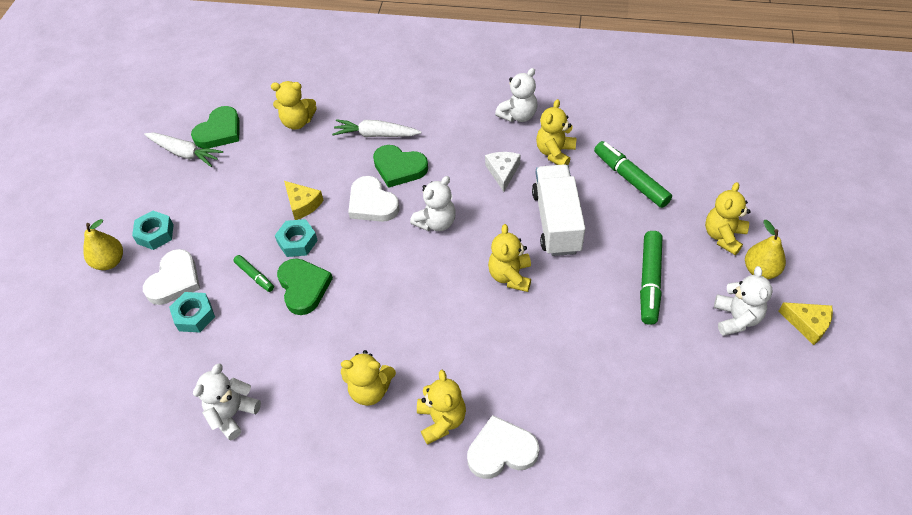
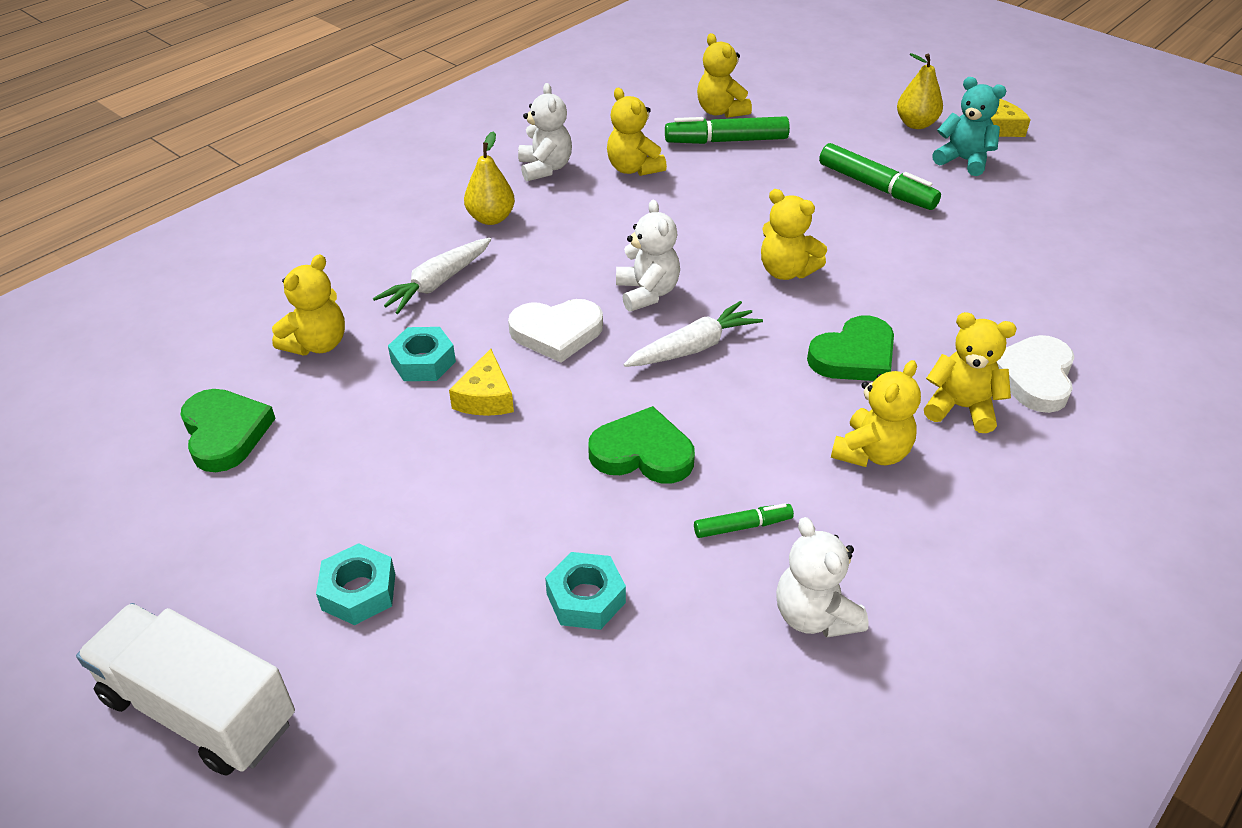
camera: 60 degrees left, 10 degrees down
yellow pear [83,219,123,270] -> yellow pear moved to [464,131,515,225]
white heart [143,249,200,305] -> none
white carrot [144,132,223,167] -> white carrot moved to [623,301,763,367]
green marker [233,255,274,292] -> green marker moved to [694,503,794,538]
turquoise nut [275,219,318,257] -> turquoise nut moved to [388,327,456,381]
yellow cheese [284,181,324,220] -> yellow cheese turned 105 degrees clockwise [449,349,514,416]
green heart [373,145,428,188] -> green heart moved to [807,315,894,381]
white cheese [485,152,521,192] -> none
white truck [532,164,585,256] -> white truck moved to [76,603,295,776]
yellow teddy bear [705,182,751,255] -> yellow teddy bear moved to [697,33,752,118]
white teddy bear [714,266,772,336] -> turquoise teddy bear [932,77,1006,176]

